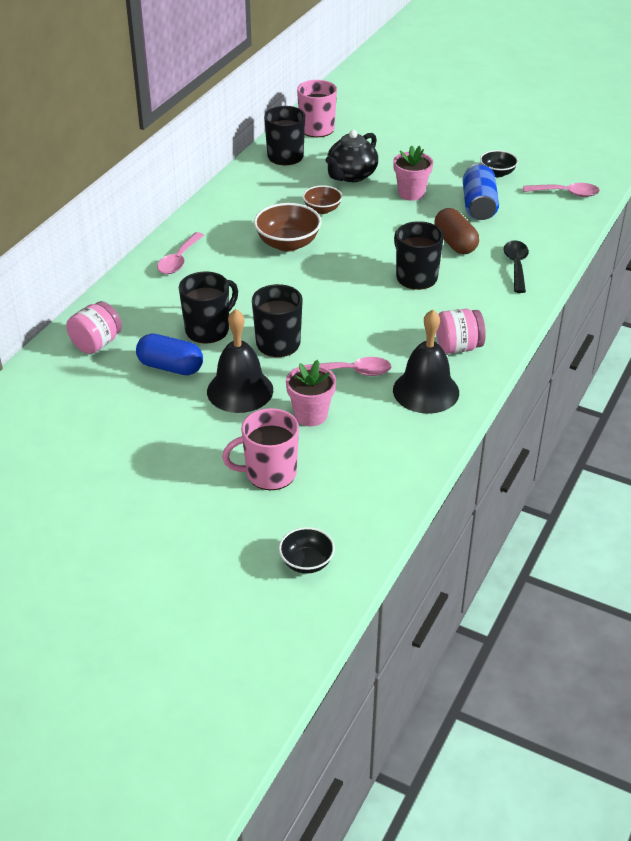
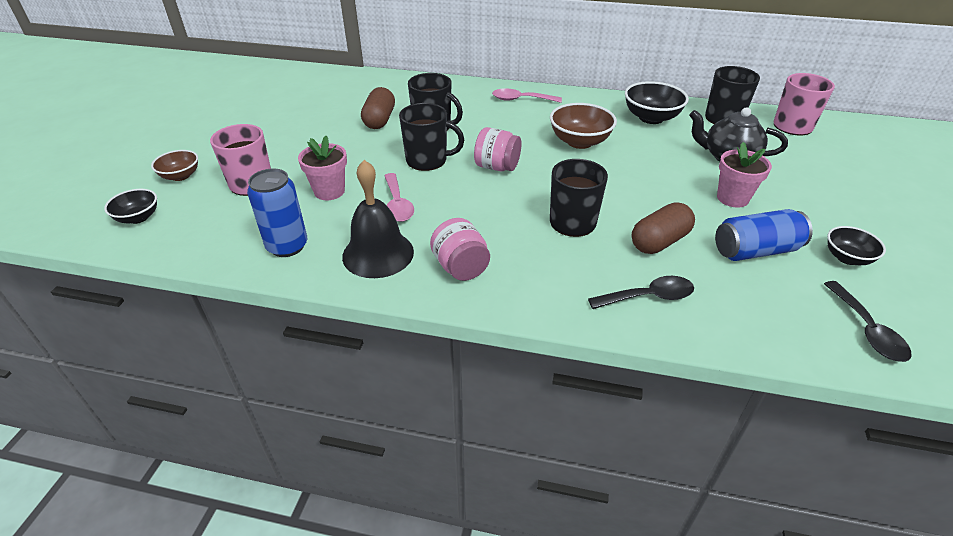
camera: 75 degrees right, 0 degrees up
pink jar [67,301,122,354] -> pink jar moved to [474,127,522,171]
blue capsule [136,334,203,375] -> brown capsule [361,87,395,129]
black bell [207,309,273,413] -> none
brown bowl [303,185,342,214] -> brown bowl moved to [151,150,198,181]
pink spoon [523,183,600,197] -> black spoon [824,281,911,362]
none -> blue can [247,169,307,257]
none -> black bowl [625,81,689,124]

